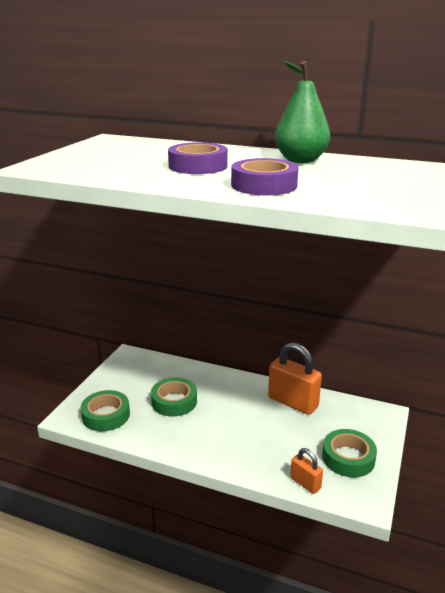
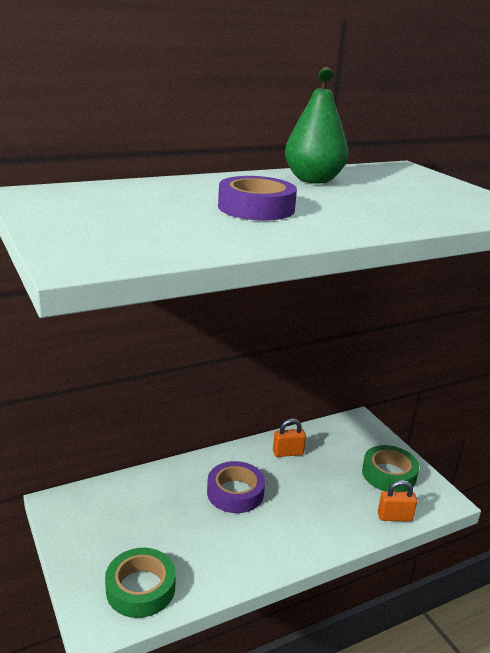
camera: 50 degrees left, 0 degrees up
green tape [151,378,197,417] -> none
purple tape [231,158,298,195] -> purple tape moved to [207,461,265,513]
orange padlock [268,342,322,415] -> orange padlock [273,419,306,457], size x0.53

